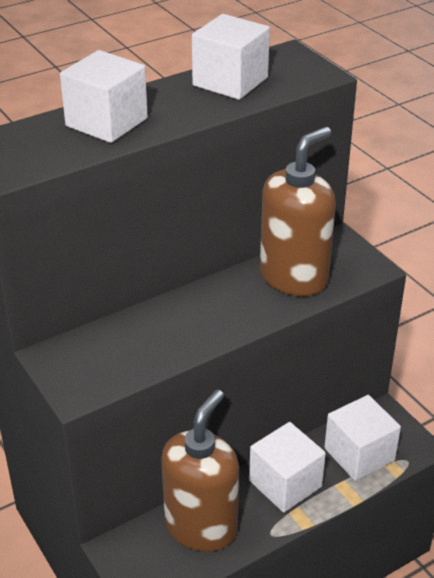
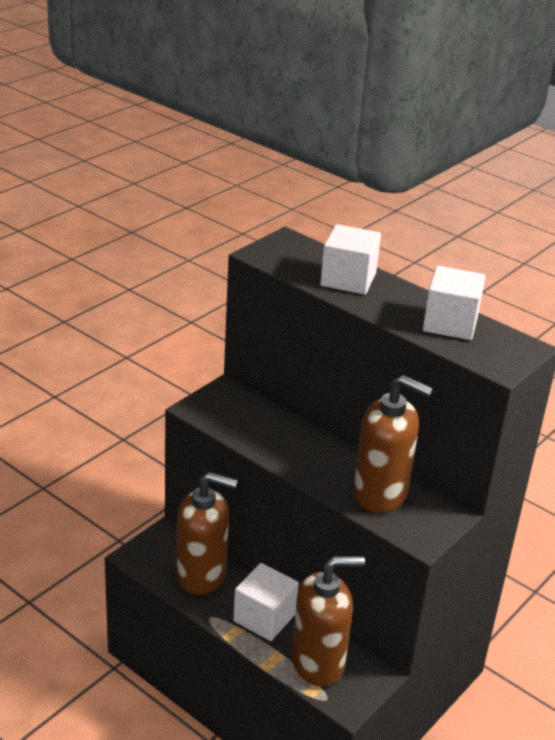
camera: 70 degrees right, 5 degrees down
white cube [324,395,401,481] -> brown soap dispenser [291,556,365,686]

